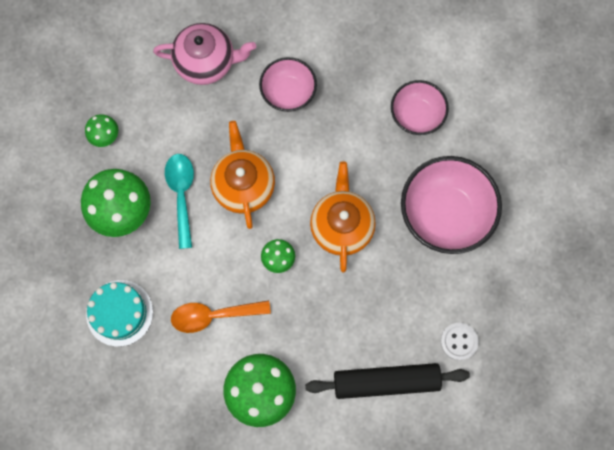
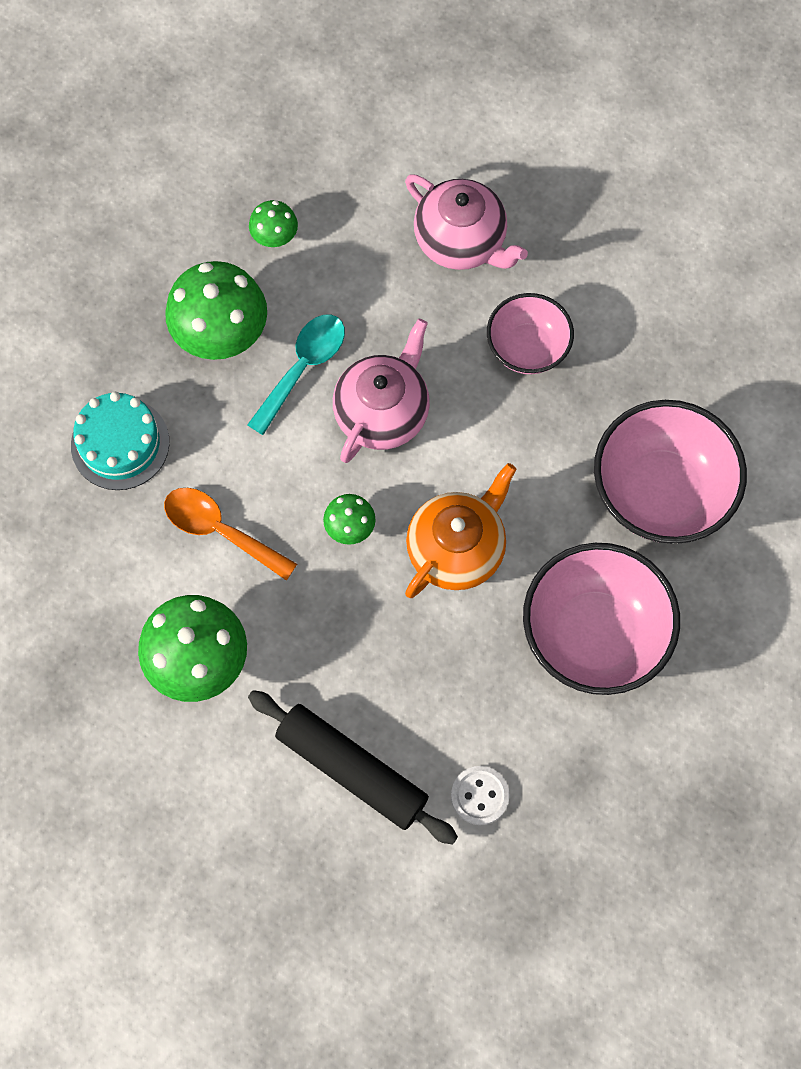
camera: 40 degrees right, 5 degrees down
orange teapot [210,121,275,229] -> pink teapot [333,319,430,463]
pink bowl [391,80,449,135] -> pink bowl [594,400,747,544], size x1.67

